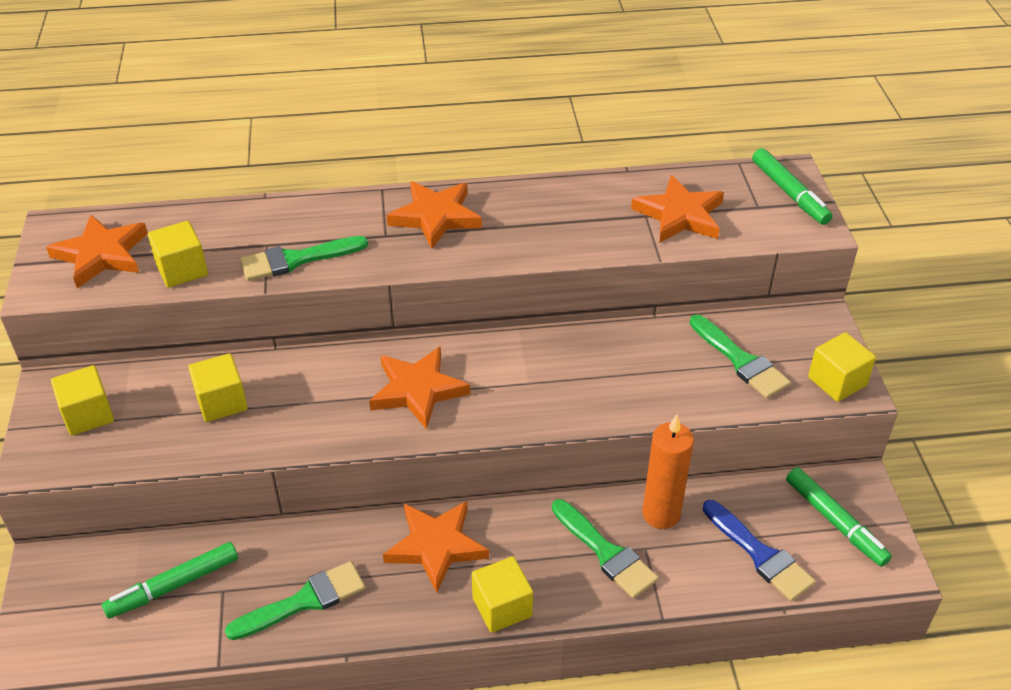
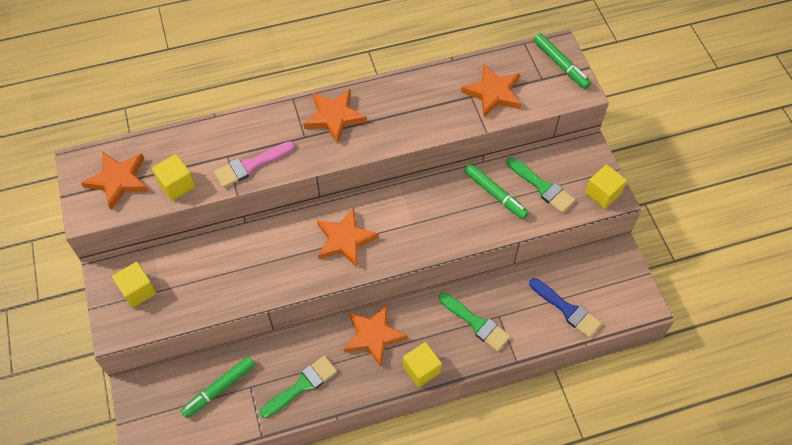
camera: 10 degrees left, 15 degrees up
yellow cube [188,353,248,422] -> none
green brush [240,236,368,281] -> pink brush [214,141,295,188]
orange candle [642,414,694,529] -> none
green marker [786,467,892,567] -> green marker moved to [464,164,529,219]

